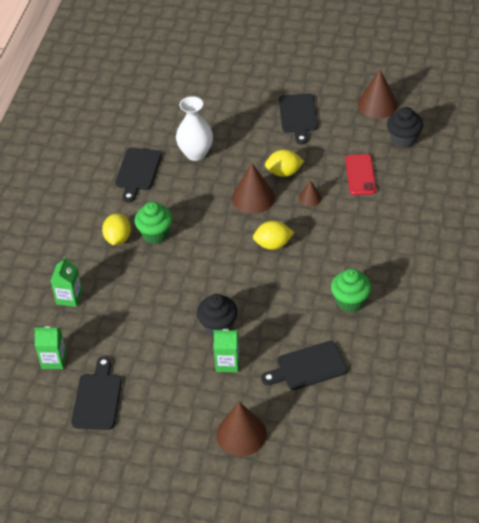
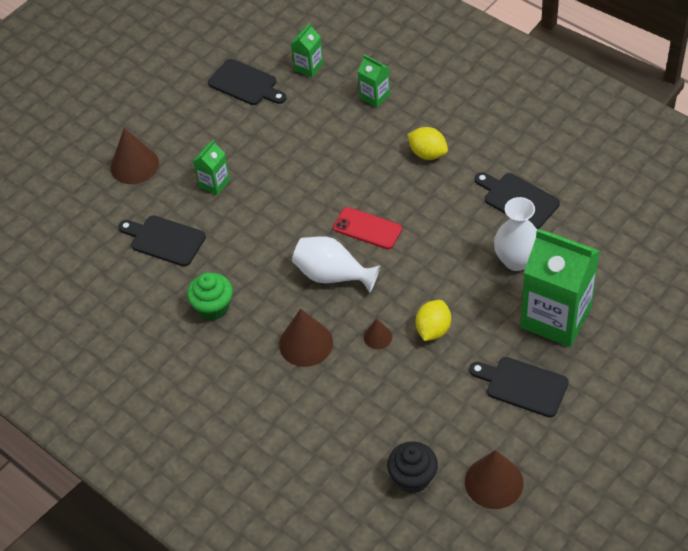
camera: 120 degrees right, 5 degrees up
green cupcake [134,202,173,244] -> none
black cupcake [197,294,238,337] -> none
brown cone [232,163,275,214] -> brown cone moved to [279,309,333,367]
yellow lemon [253,221,294,250] -> white vase [292,236,380,292]
black cutting board [261,341,348,390] -> black cutting board turned 75 degrees counterclockwise [118,215,206,267]
red phone [345,154,376,195] -> red phone moved to [333,207,402,249]
none -> green carton [520,229,600,347]

